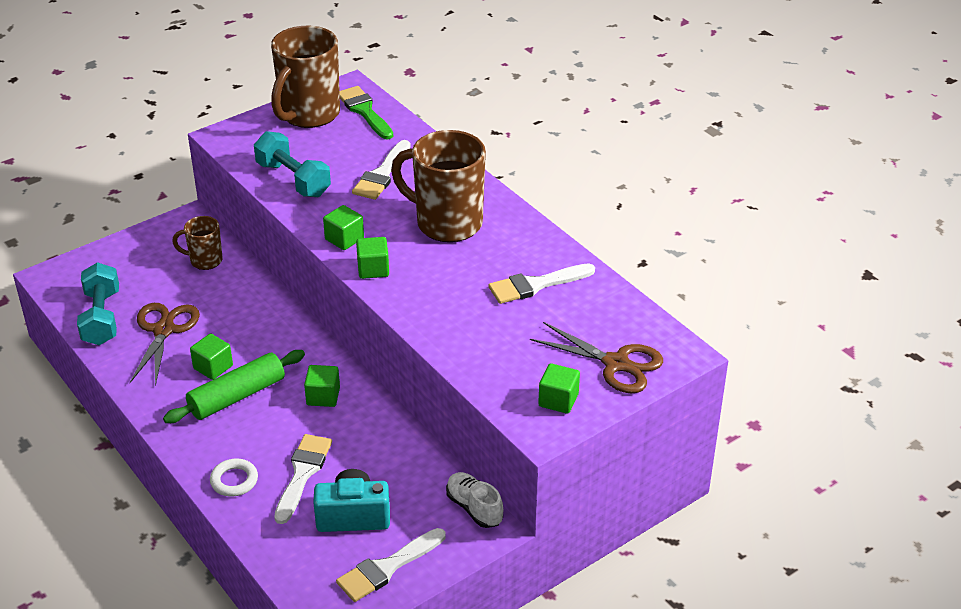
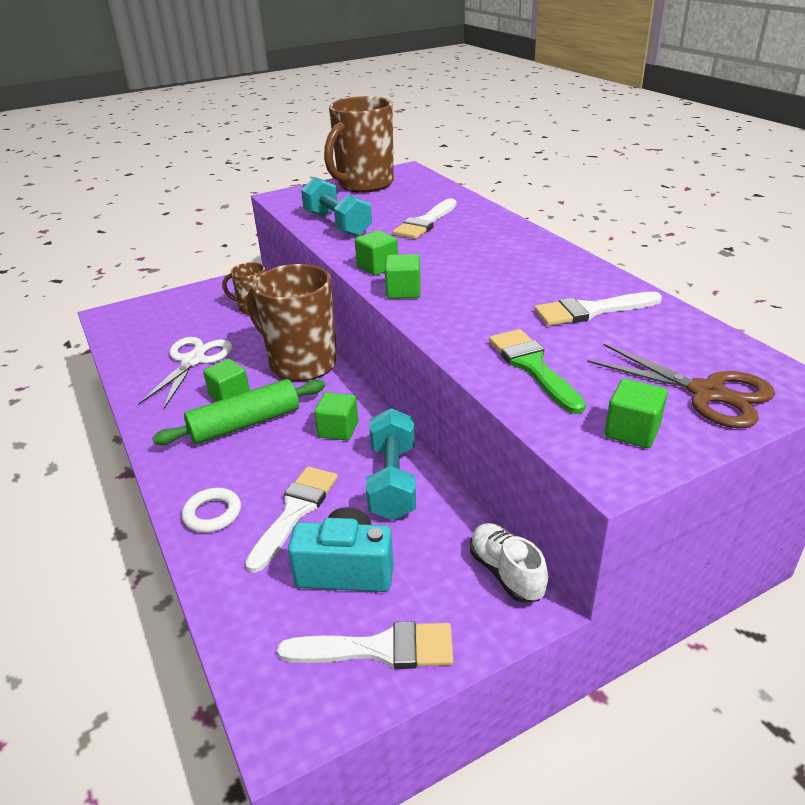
camera: 10 degrees right, 5 degrees down
turquoise dumbbell [77,262,119,345] -> turquoise dumbbell moved to [366,408,416,520]
brown scissors [130,303,200,386] -> white scissors [138,337,232,409]
white brush [336,528,446,602] -> white brush turned 150 degrees counterclockwise [277,621,453,669]
green brush [340,86,393,139] -> green brush moved to [489,329,586,414]
brown mug [391,130,486,242] -> brown mug moved to [247,264,337,381]

